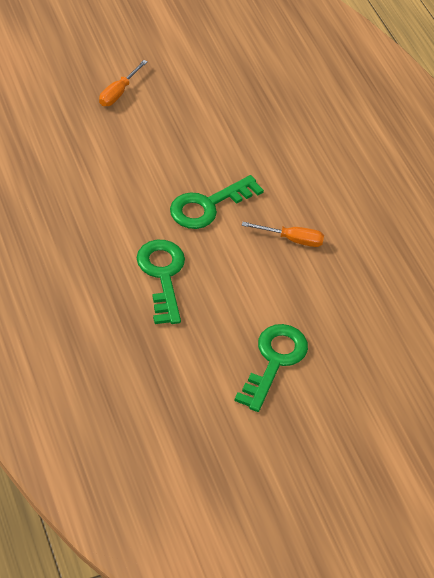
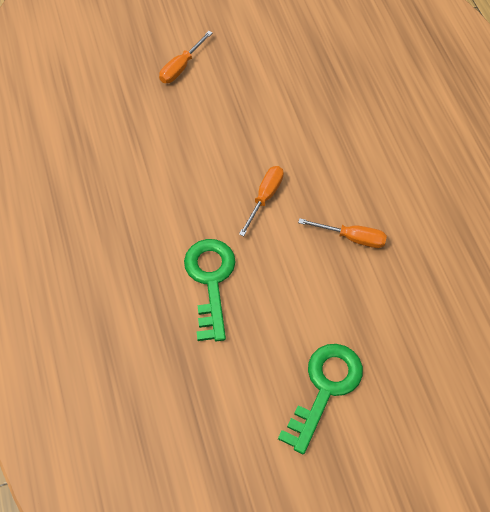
camera: 10 degrees right, 10 degrees up
green key [170,175,264,229] -> orange screwdriver [239,166,284,236]

